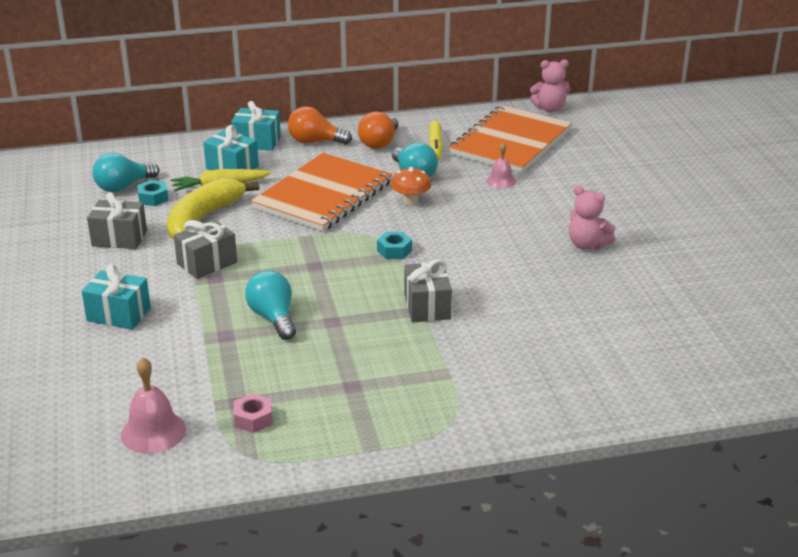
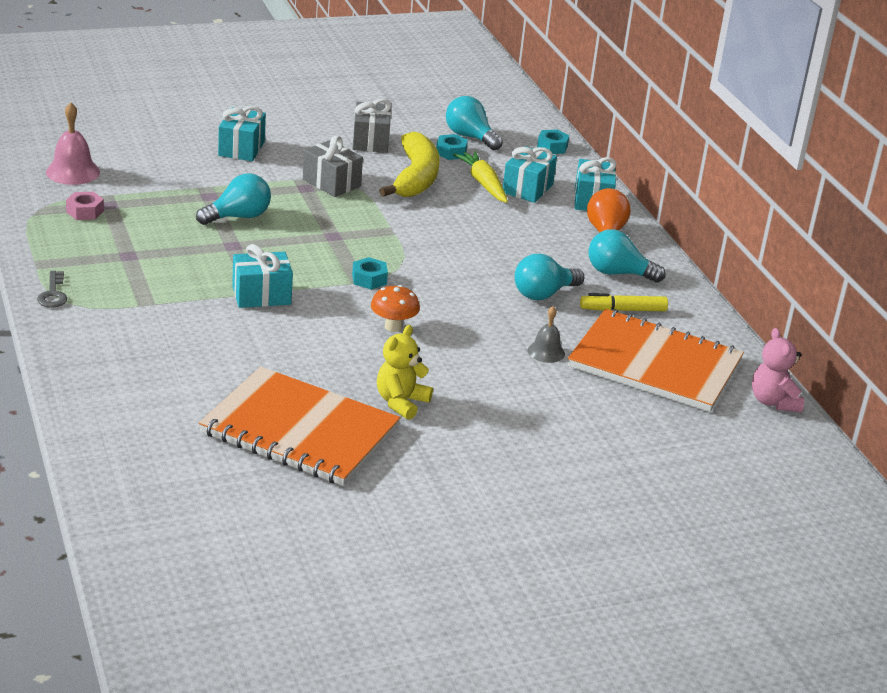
camera: 80 degrees right, 0 degrees up
yellow banana [167,178,259,239] -> yellow banana turned 75 degrees clockwise [379,131,439,197]
orange notebook [251,153,392,232] -> orange notebook moved to [199,367,401,486]
orange light bulb [358,112,399,149] -> turquoise light bulb [589,229,666,283]
orange mushroom [391,167,431,206] -> orange mushroom moved to [371,285,420,332]
grey gift [404,259,452,322] -> turquoise gift [232,244,293,308]
pink bell [486,142,516,188] -> grey bell [528,306,565,363]
pink teddy bear [569,186,615,250] -> yellow teddy bear [377,325,433,420]
none -> grey key [37,271,67,308]
none -> turquoise nut [537,130,569,154]

